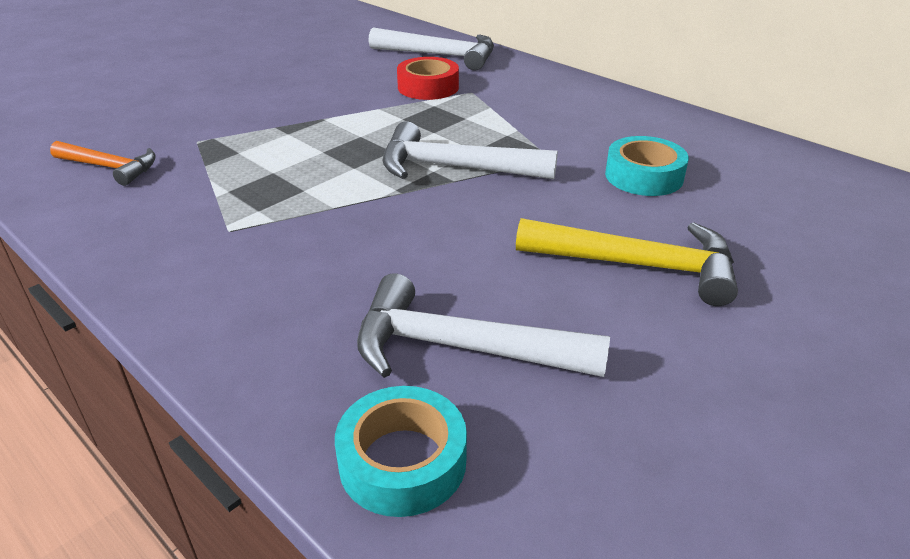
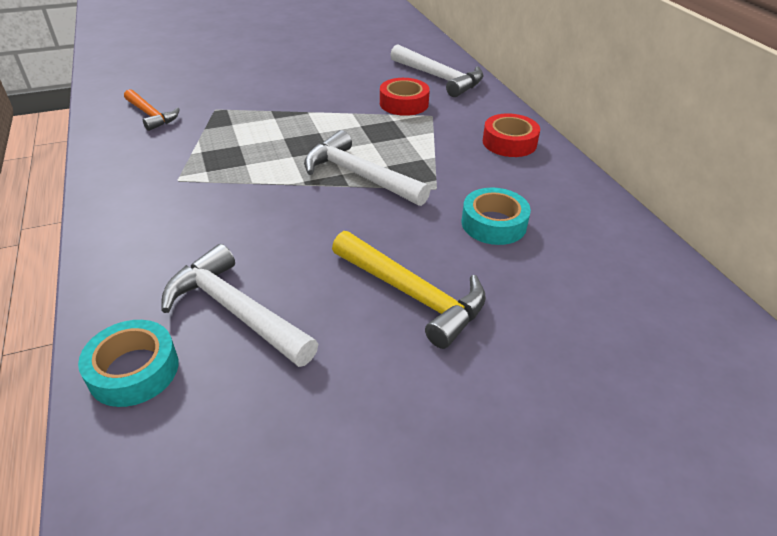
camera: 25 degrees right, 5 degrees up
none -> red tape [483,113,540,157]

